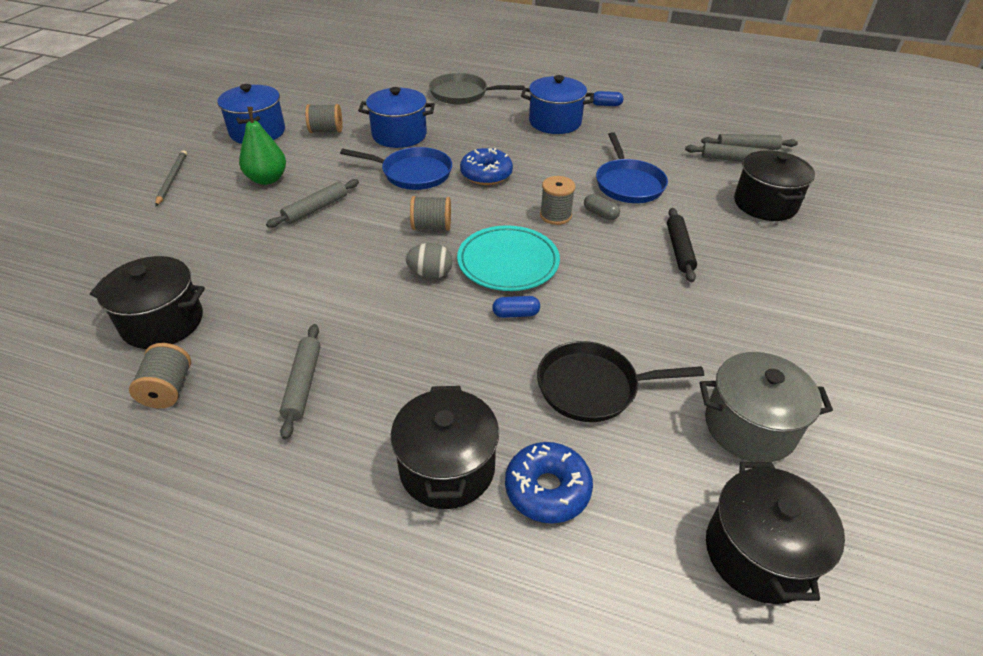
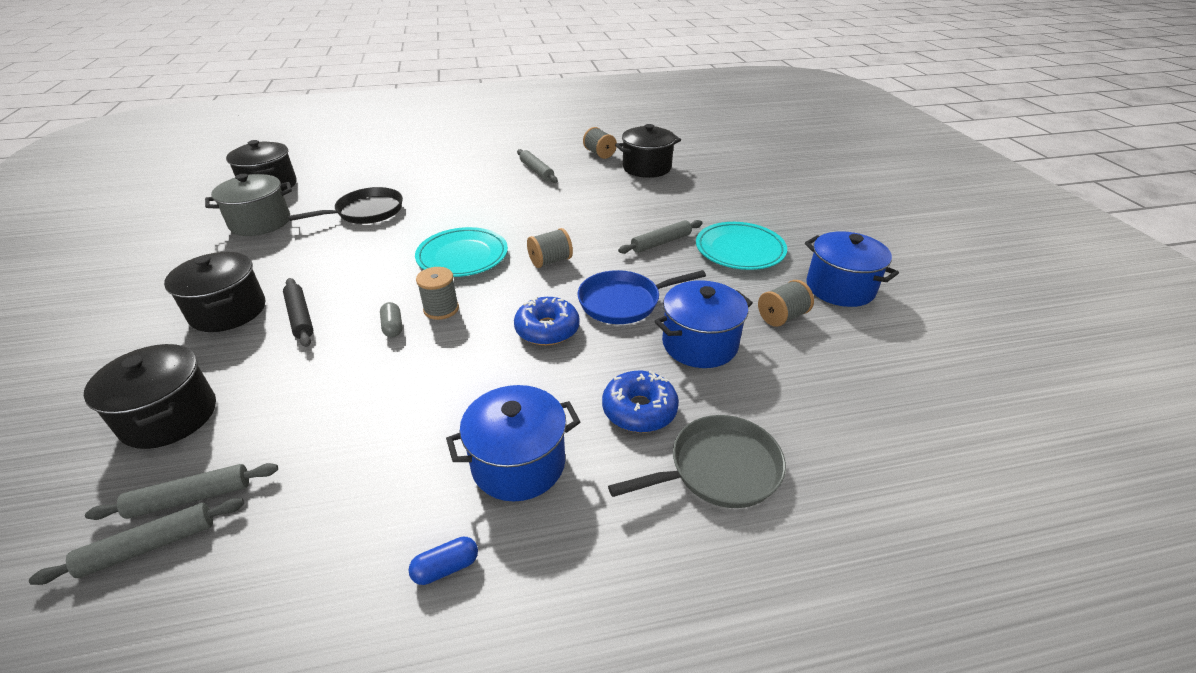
camera: 150 degrees right, 5 degrees down
grey pencil [155,150,187,206] -> none
green pear [239,107,286,185] -> turquoise plate [696,222,787,270]
grey rolling pin [266,179,359,228] -> grey rolling pin turned 45 degrees clockwise [618,220,702,254]
black pot [391,386,499,509] -> black pot moved to [164,252,265,332]
grey egg [405,243,453,278] -> none
blue capsule [492,296,540,318] -> none
blue donut [505,442,593,524] -> blue donut moved to [602,370,679,433]
grey capsule [584,194,620,220] -> grey capsule turned 60 degrees clockwise [380,302,402,337]
blue pan [596,132,668,203] -> none

